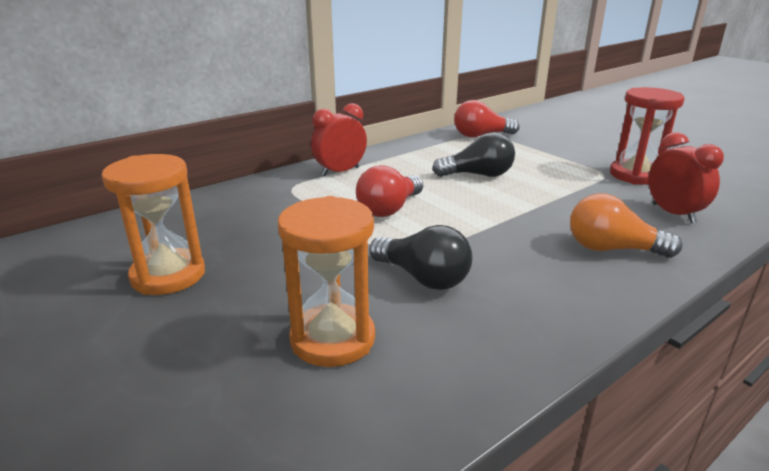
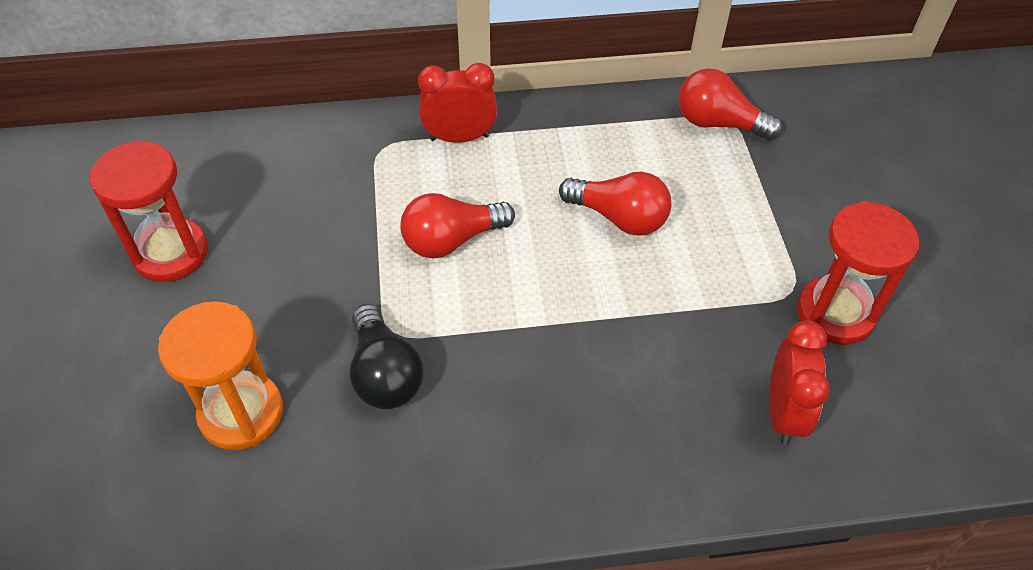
camera: 30 degrees right, 25 degrees up
orange hourglass [101,154,205,295] -> red hourglass [90,141,208,282]
black light bulb [432,132,515,177] -> red light bulb [559,172,671,236]
orange light bulb [570,194,682,258] -> none

